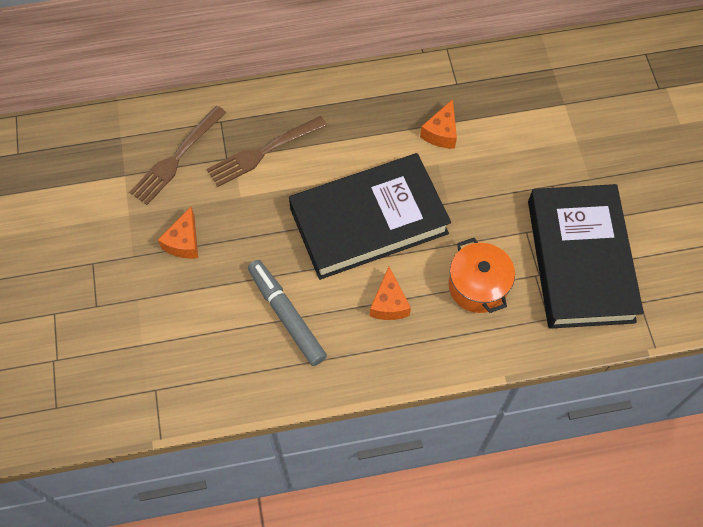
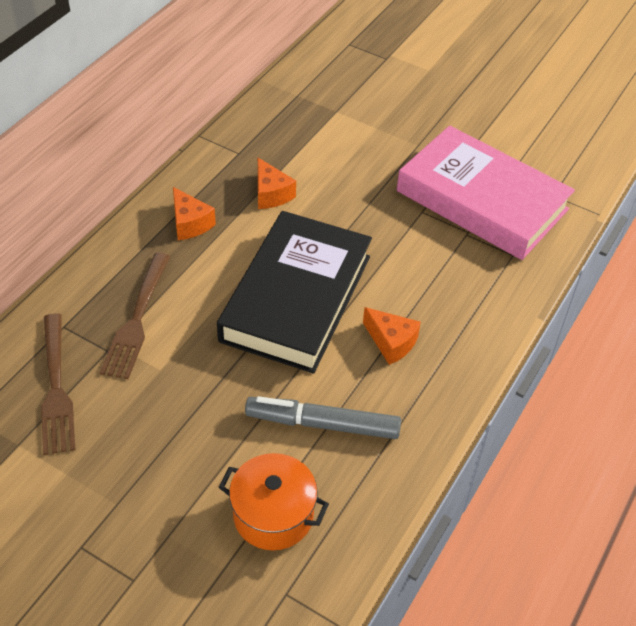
camera: 50 degrees left, 15 degrees down
orange cheese [158,207,198,259] -> orange cheese moved to [173,187,216,240]
orange pot [449,238,515,313] -> orange pot moved to [218,453,329,550]
black book [528,184,644,329] -> pink book [397,126,575,260]

